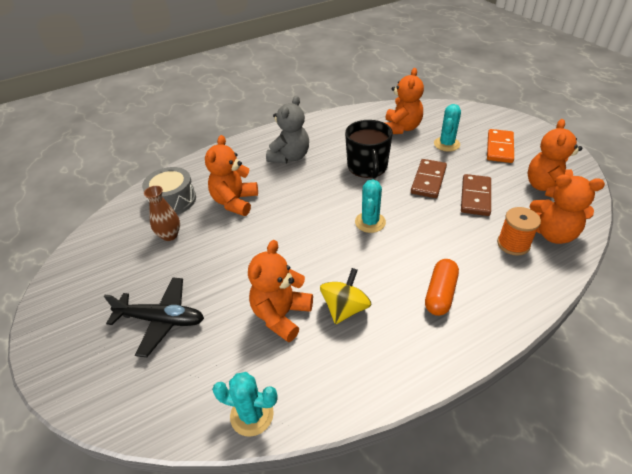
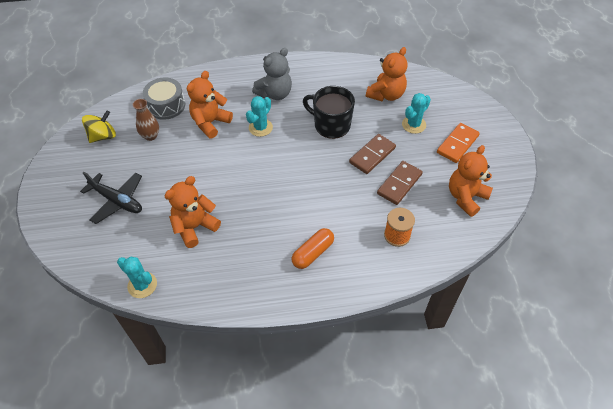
camera: 20 degrees right, 10 degrees up
yellow spinning top [320,268,372,324] -> yellow spinning top moved to [82,111,116,143]
black mug [345,120,393,178] -> black mug turned 105 degrees clockwise [303,86,355,139]
turquoise cactus [355,179,386,233] -> turquoise cactus moved to [246,96,273,137]
orange teddy bear [530,174,605,244] -> none

